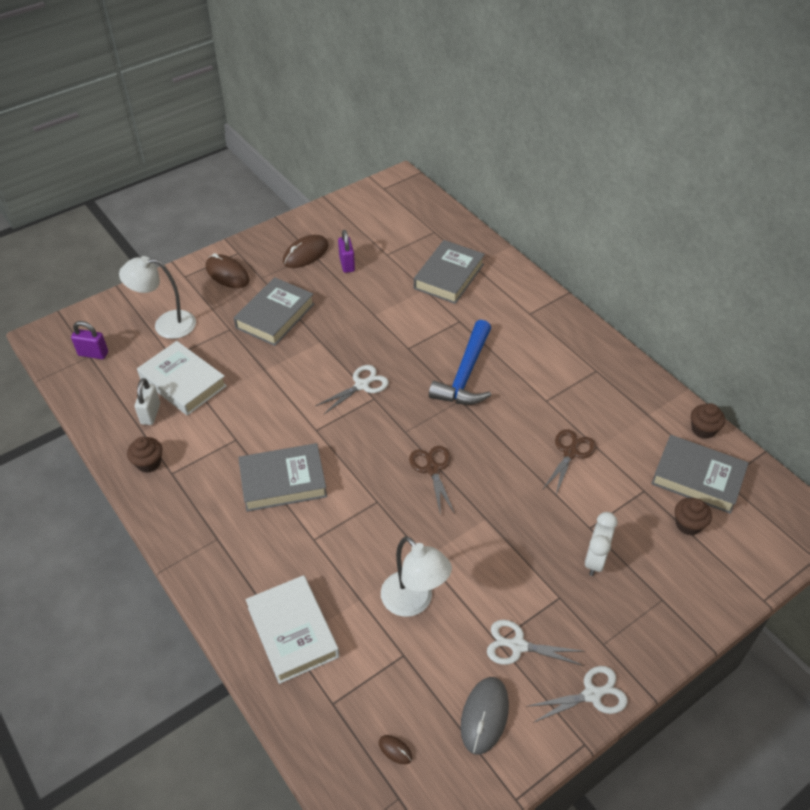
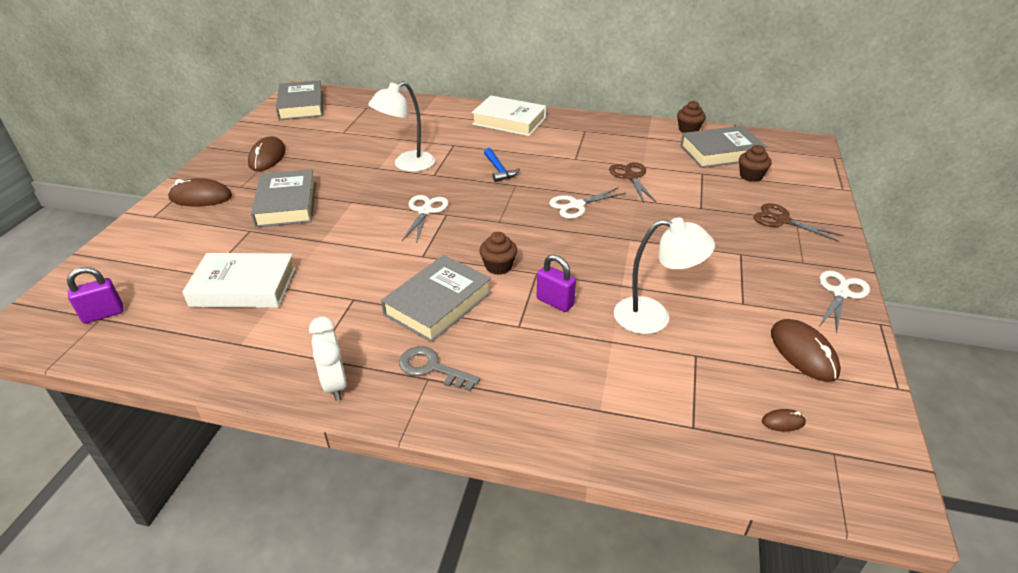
camera: 40 degrees left, 10 degrees down
white lamp [119,256,196,339] -> white lamp moved to [368,81,435,172]
brown cupcake [127,437,162,473] -> brown cupcake moved to [479,232,517,275]
white padlock [135,378,160,425] -> none
white book [246,575,339,684] -> white book moved to [472,95,546,136]
purple padlock [338,230,355,273] -> purple padlock moved to [537,254,576,312]
brown scissors [409,446,455,516] -> brown scissors moved to [754,203,843,242]
grey book [414,240,485,304] -> grey book moved to [276,80,323,120]
blue hammer [429,320,491,405] -> blue hammer [484,148,520,182], size x0.53
grey mouse [461,677,509,755] -> brown mouse [771,319,841,382]
white scissors [487,620,585,666] -> white scissors moved to [549,188,626,219]
white clock [584,512,617,576] -> white clock moved to [309,317,347,401]
none -> grey key [399,346,480,391]

